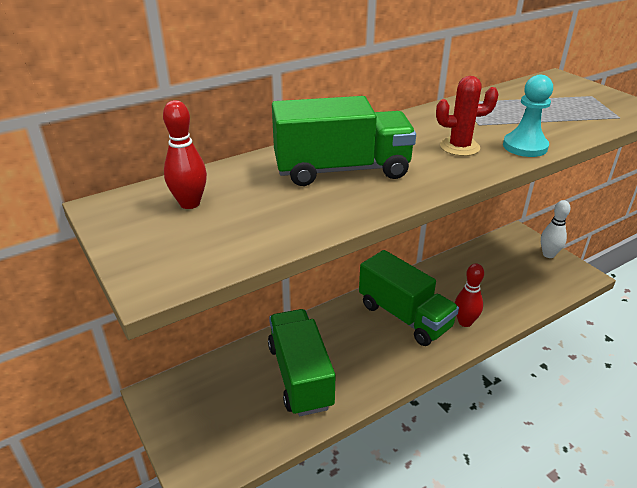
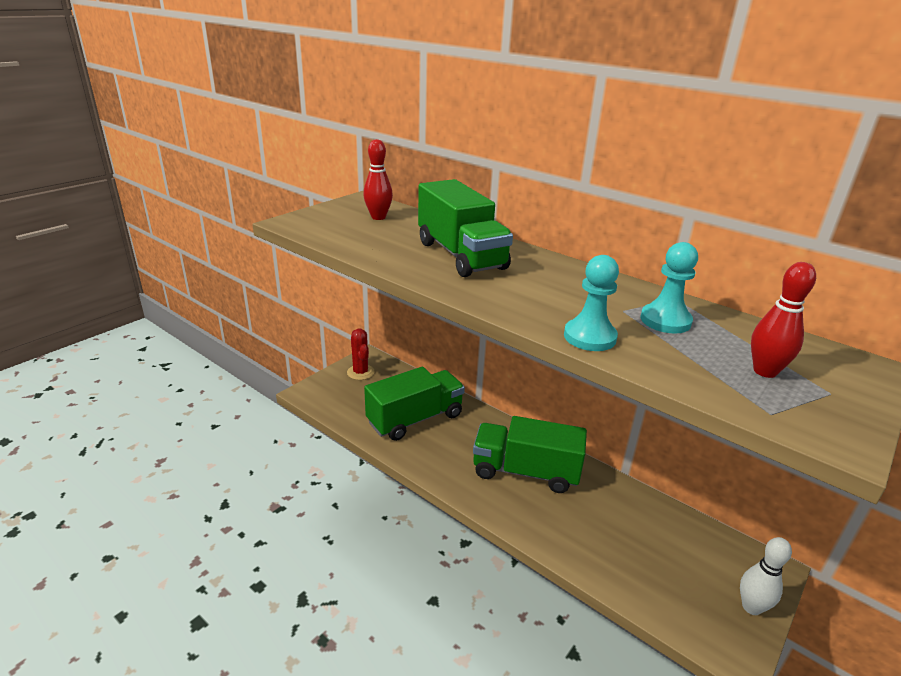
camera: 70 degrees right, 5 degrees down
green truck [359,250,459,346] -> green truck turned 75 degrees clockwise [473,416,587,493]
red cactus [436,76,499,156] -> red cactus moved to [347,329,375,380]
red bowling pin [455,264,484,327] -> red bowling pin moved to [751,262,816,378]
none -> turquoise pawn [641,242,698,334]

